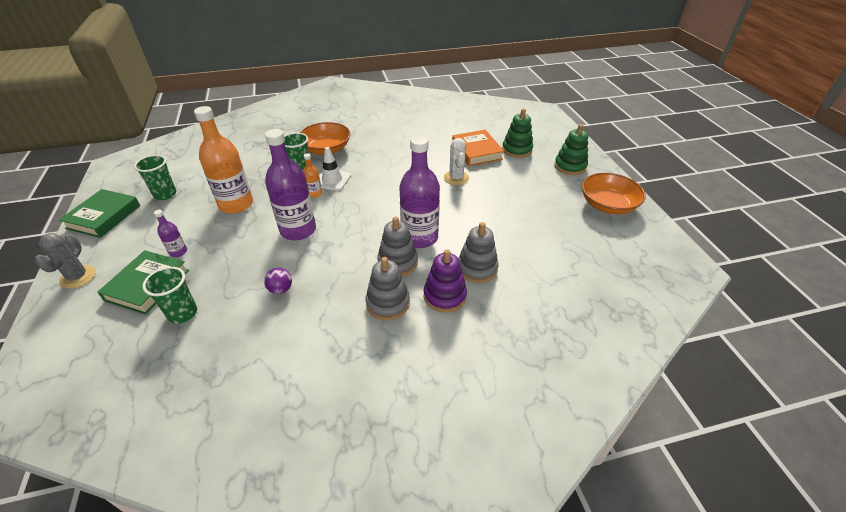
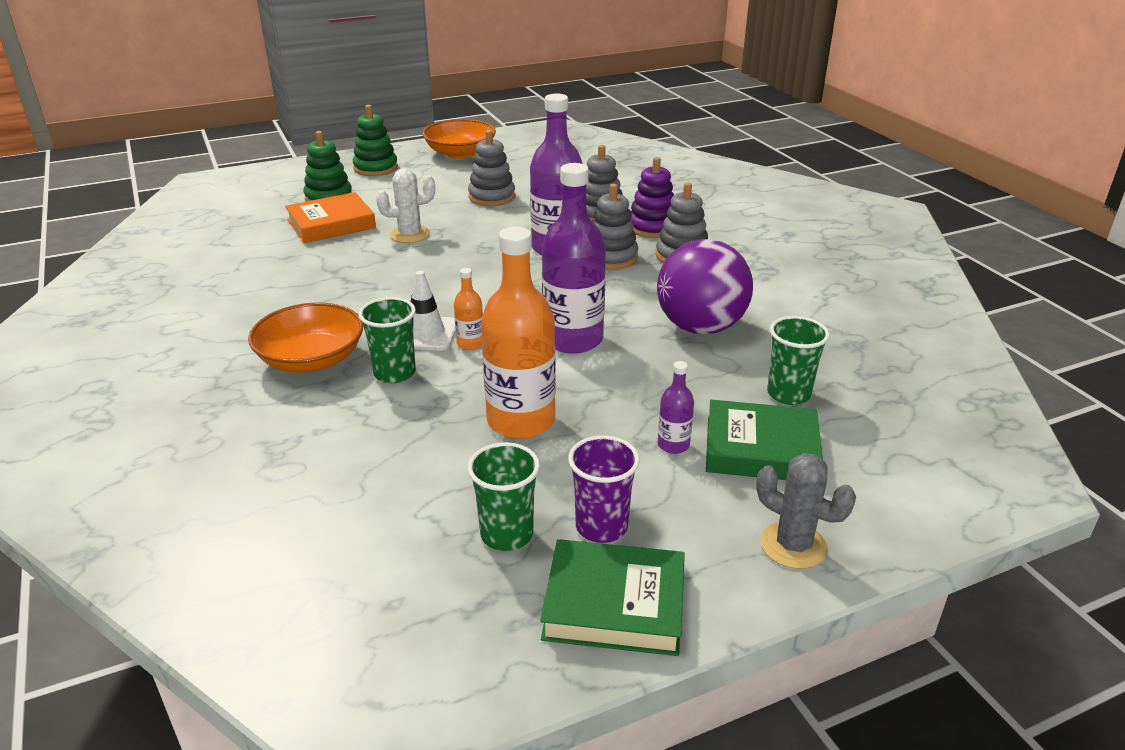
camera: 100 degrees left, 10 degrees down
grey cactus [35,233,96,289] -> grey cactus turned 45 degrees clockwise [756,453,856,569]
purple ball [264,268,292,294] -> purple ball [657,239,753,335], size x2.47
none -> grey stacking toy [468,130,515,206]
none -> purple cup [568,435,640,543]

